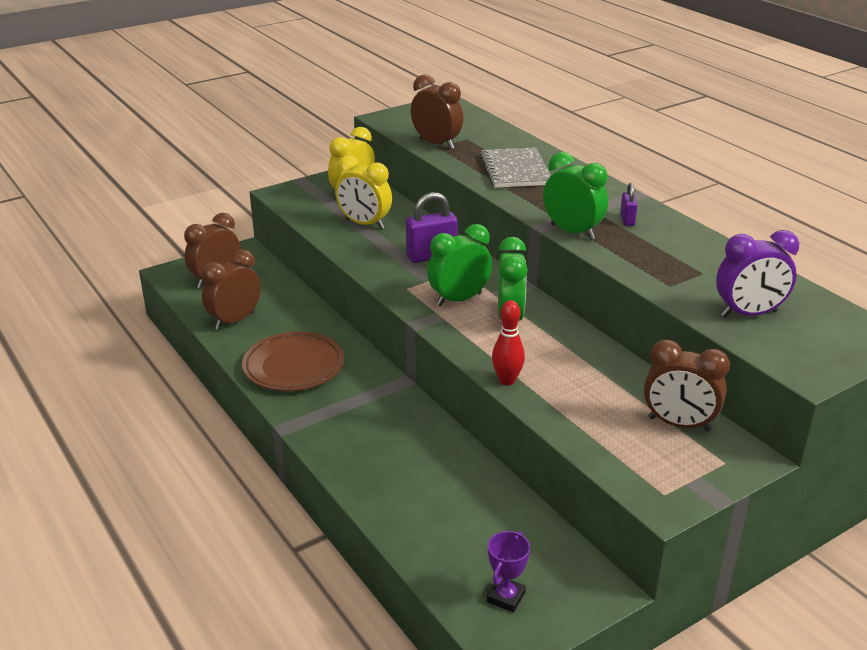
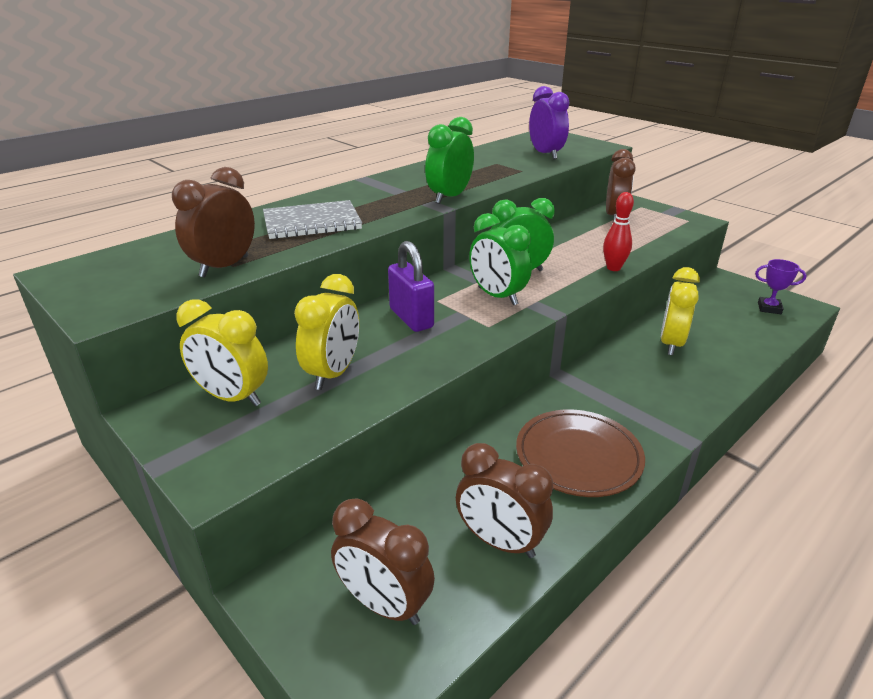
camera: 100 degrees left, 0 degrees up
purple padlock [620,183,638,226] -> none
none -> yellow clock [661,267,700,355]

